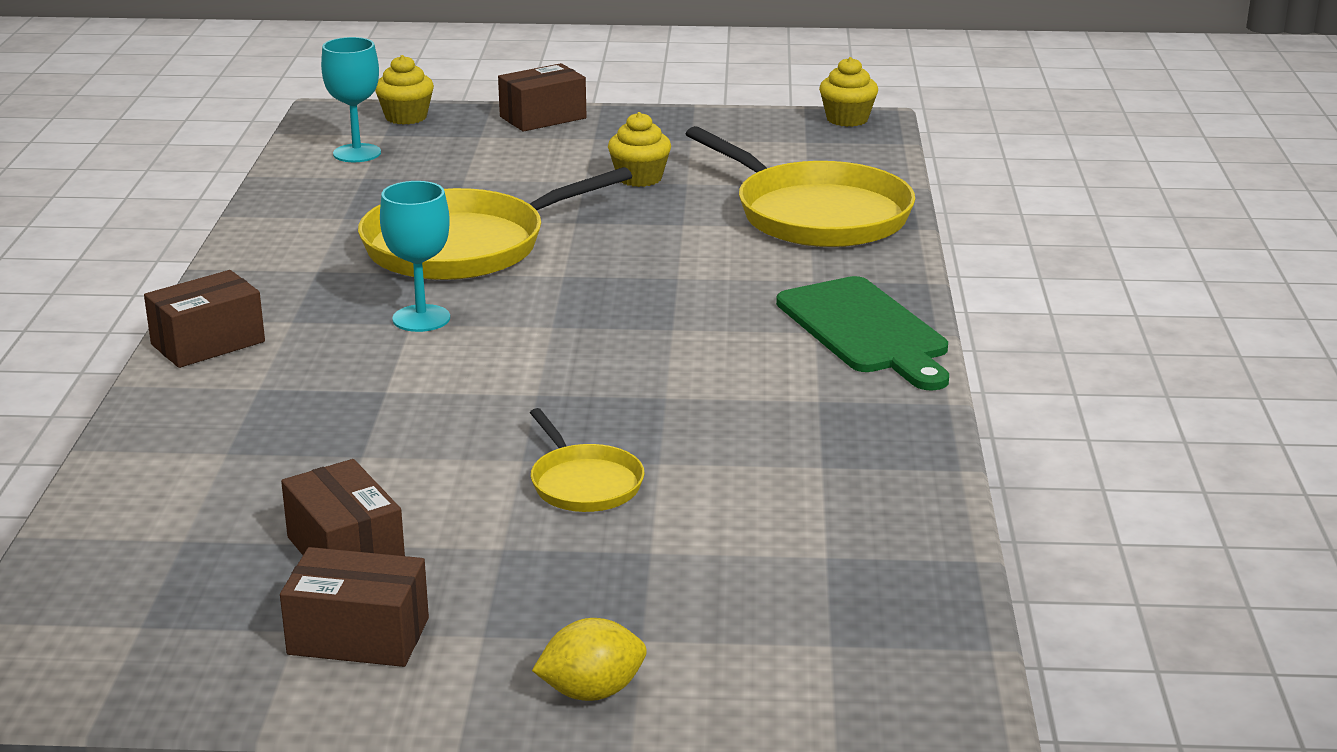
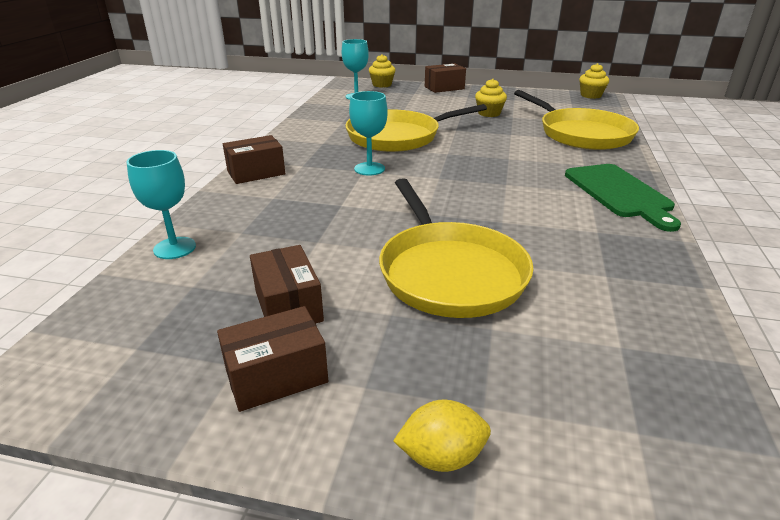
camera: 10 degrees right, 5 degrees up
brown box [280,547,429,667] -> brown box turned 45 degrees counterclockwise [217,306,328,412]
yellow pan [530,408,644,512] -> yellow pan [379,178,533,318], size x2.03
none -> turquoise goblet [127,150,196,259]

